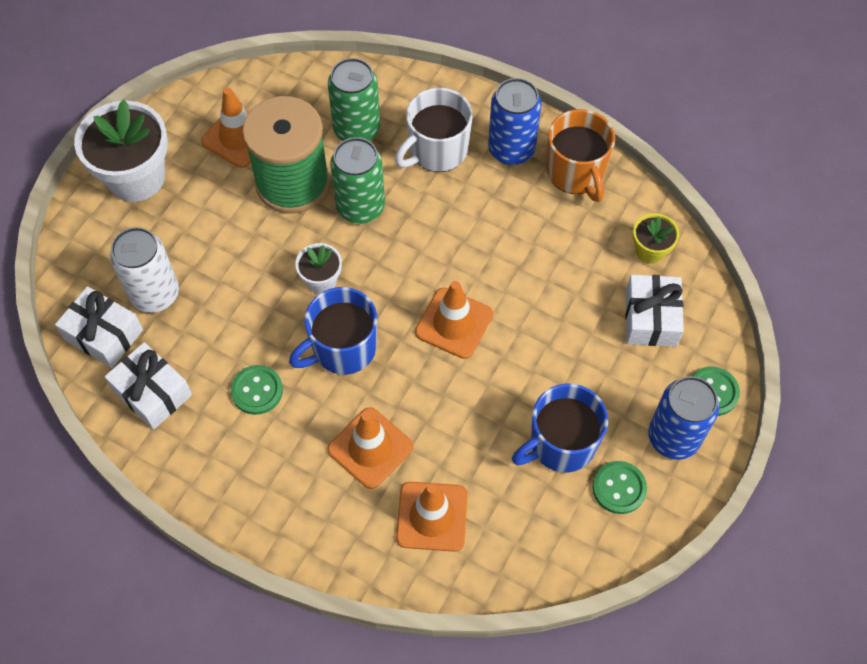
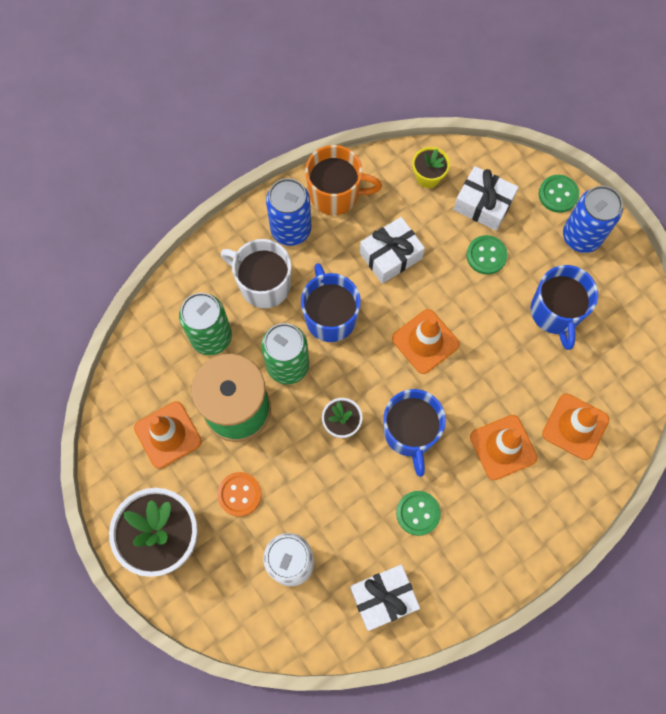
camera: 65 degrees left, 10 degrees up
white gift [55,286,143,368] -> white gift moved to [360,217,425,284]
white mug [395,88,473,172] -> white mug turned 135 degrees clockwise [221,239,291,308]
green button [593,461,647,514] -> green button moved to [466,235,508,275]
none -> orange button [217,472,262,517]
none -> blue mug [301,263,361,342]

